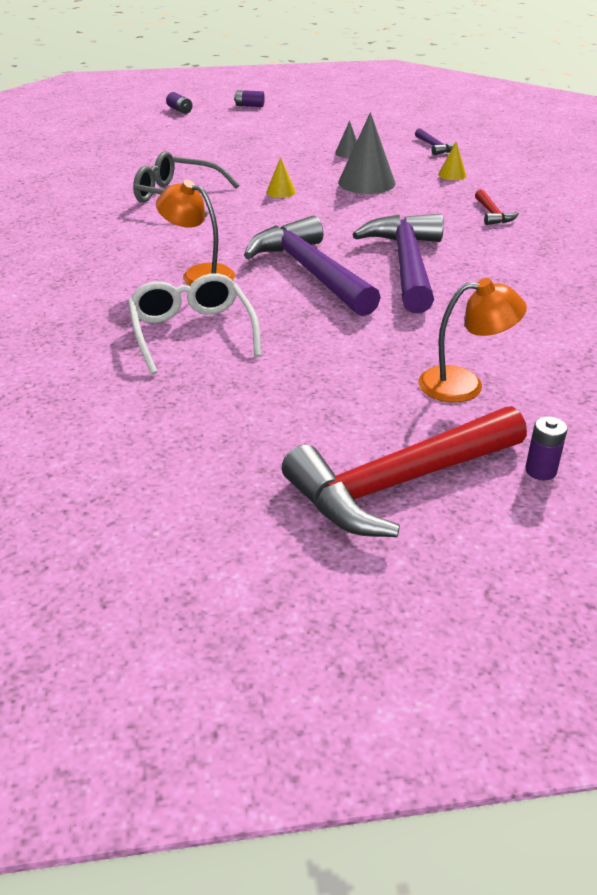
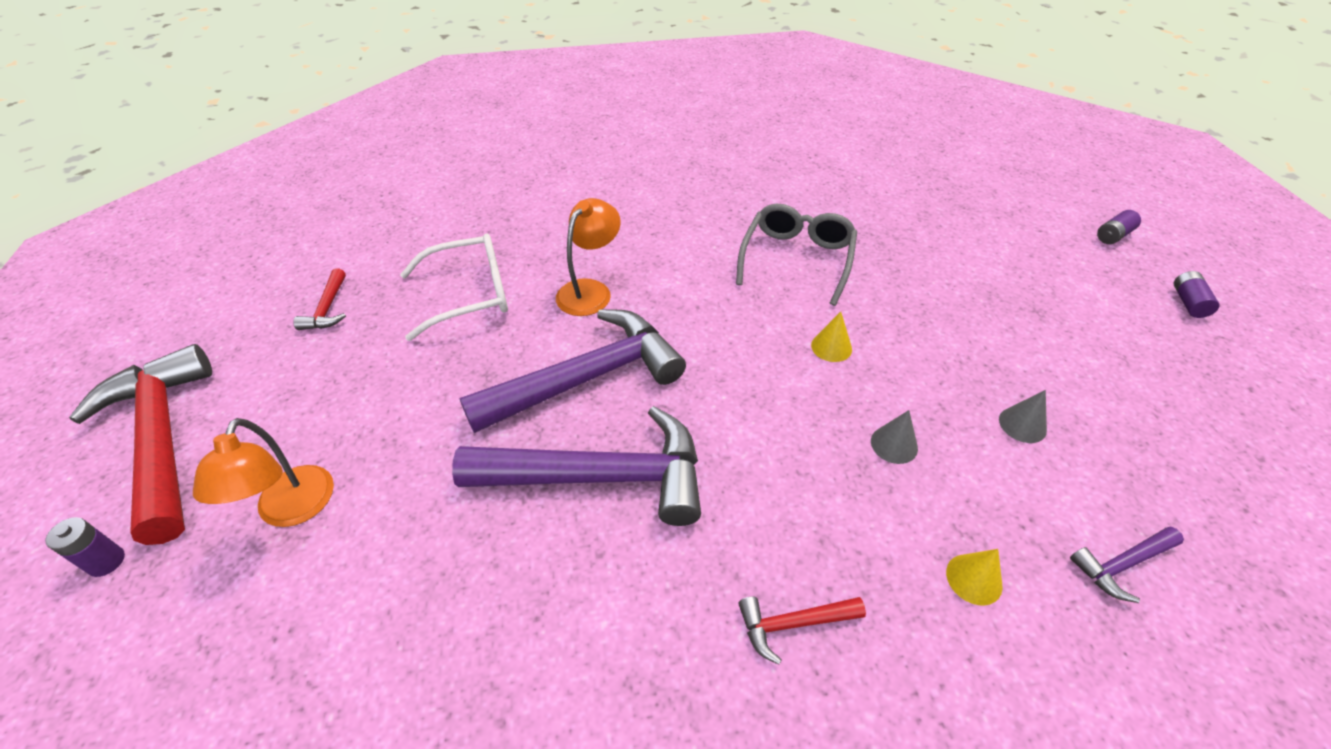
camera: 90 degrees right, 10 degrees up
grey cone [338,112,396,194] -> grey cone [871,410,918,464], size x0.50
none -> red hammer [293,268,346,330]

